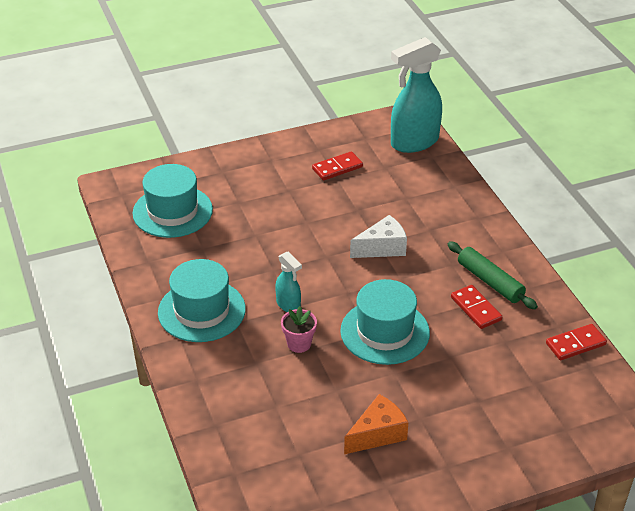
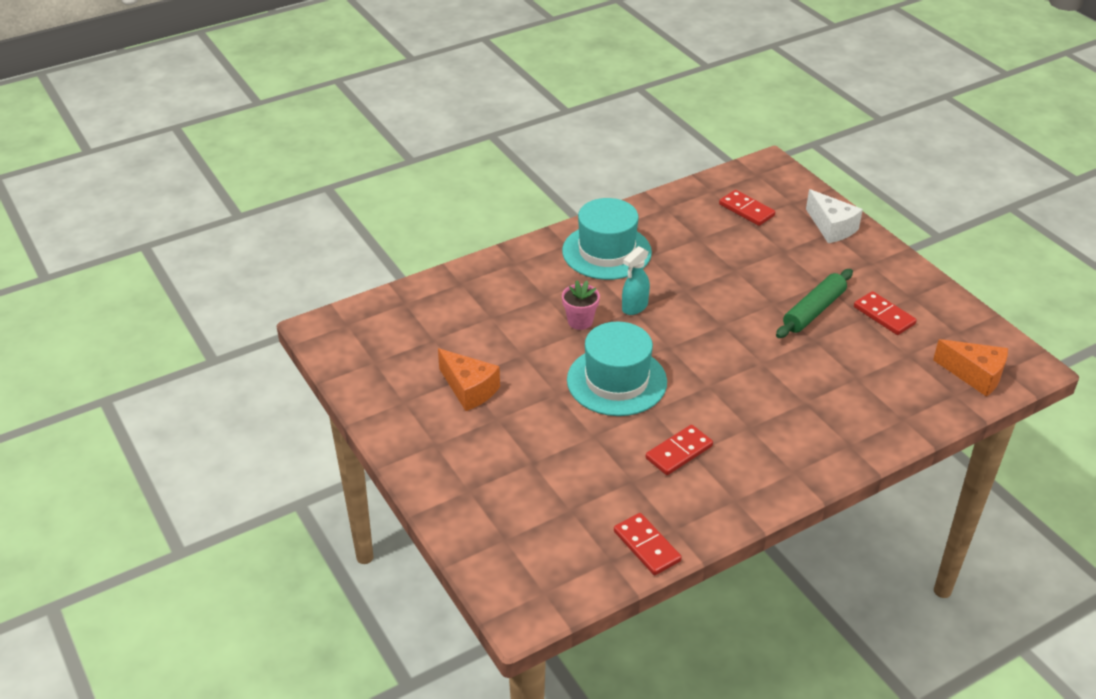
camera: 80 degrees right, 0 degrees up
turquoise hat [132,164,213,238] -> red domino [719,190,775,226]
white cheese [350,215,407,258] -> white cheese moved to [806,189,863,243]
turquoise spray bottle [391,37,442,153] -> orange cheese [933,339,1008,397]
green rolling pin [447,241,538,309] -> green rolling pin moved to [776,269,853,338]

